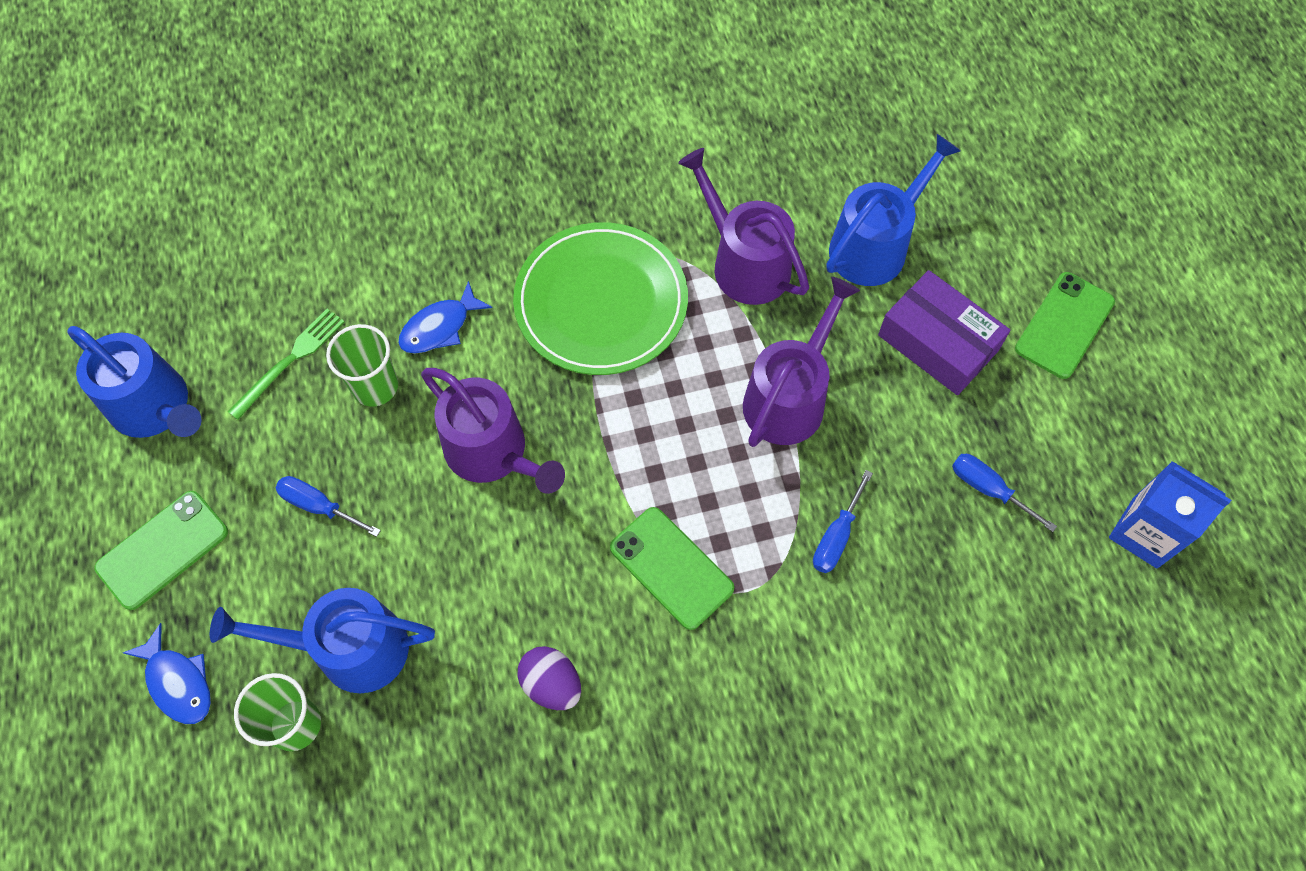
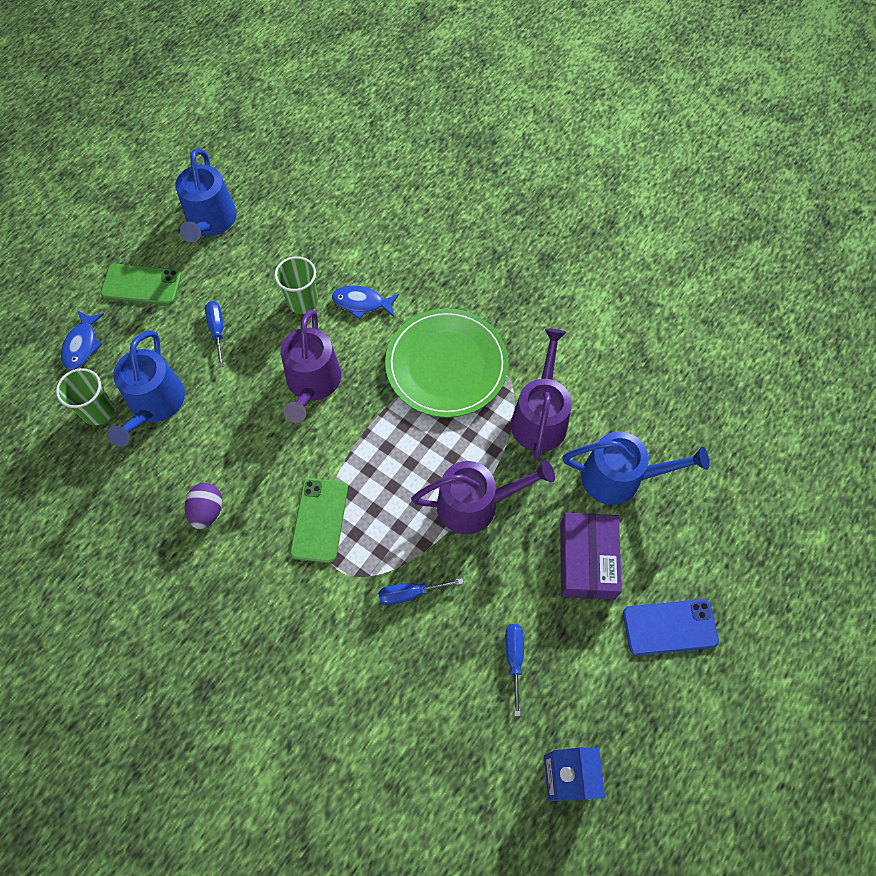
camera: 50 degrees right, 0 degrees up
blue watering can [210,588,435,693] -> blue watering can turned 135 degrees counterclockwise [107,331,185,447]
green fork [227,309,345,420] -> none
green phone [1015,272,1115,379] -> blue phone [623,599,719,656]

